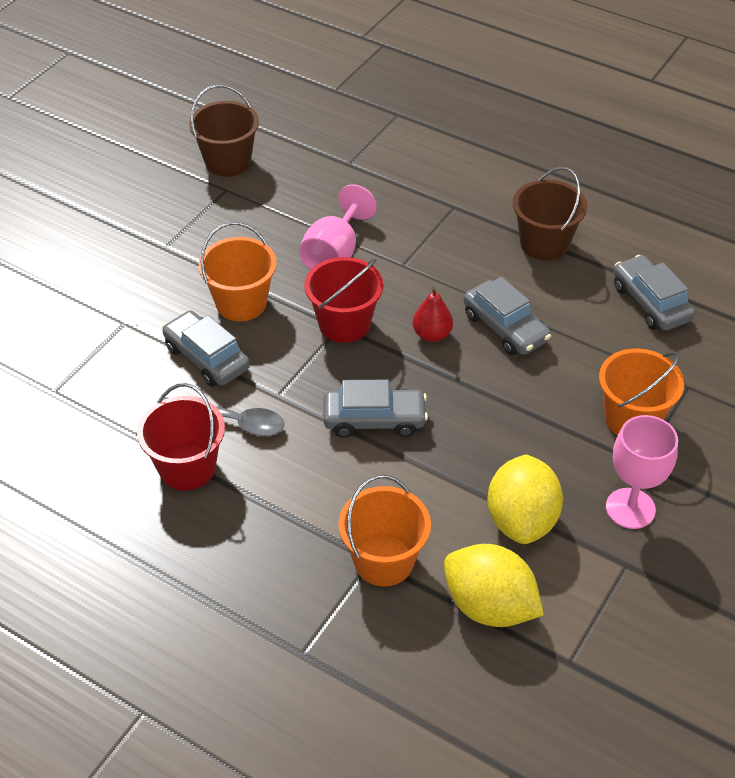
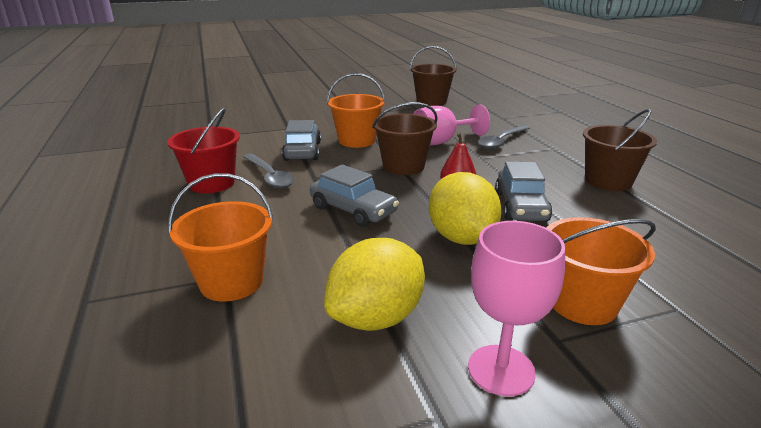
camera: 40 degrees right, 20 degrees down
red bucket [305,257,383,343] -> brown bucket [372,102,438,175]
yellow lemon [444,544,544,627] -> yellow lemon moved to [429,172,502,245]
grey car [614,255,695,331] -> none
none -> grey spoon [478,125,530,149]

